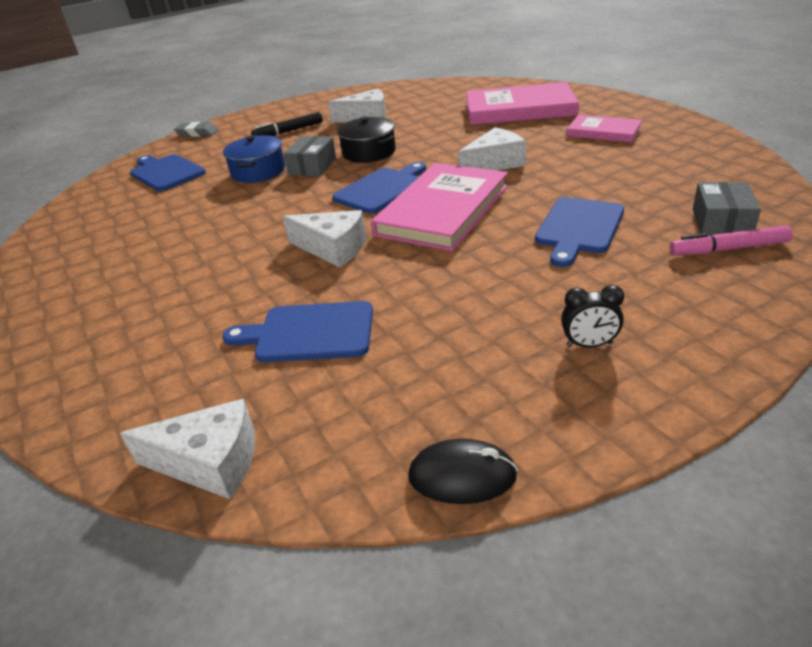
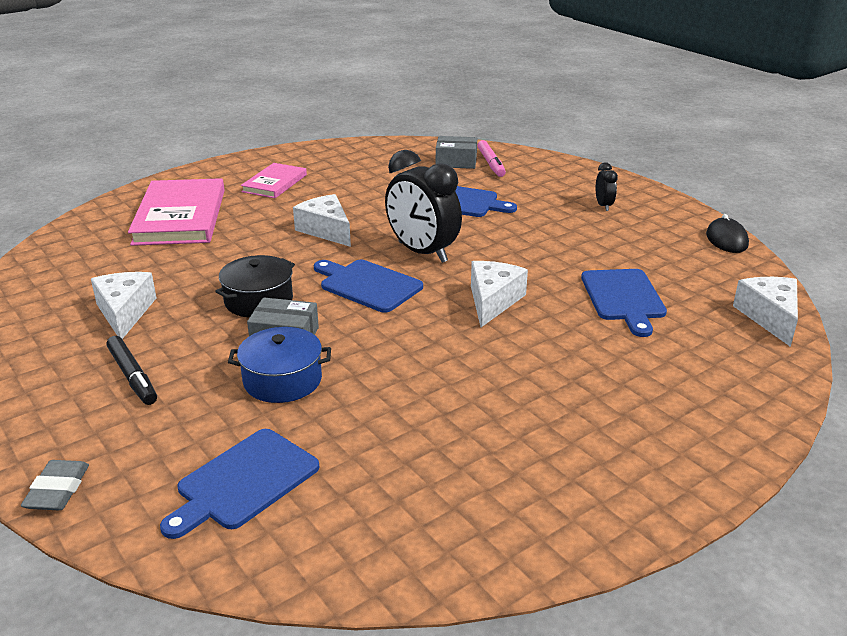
camera: 100 degrees left, 5 degrees down
pink book [371,163,508,251] -> black clock [385,150,462,263]

